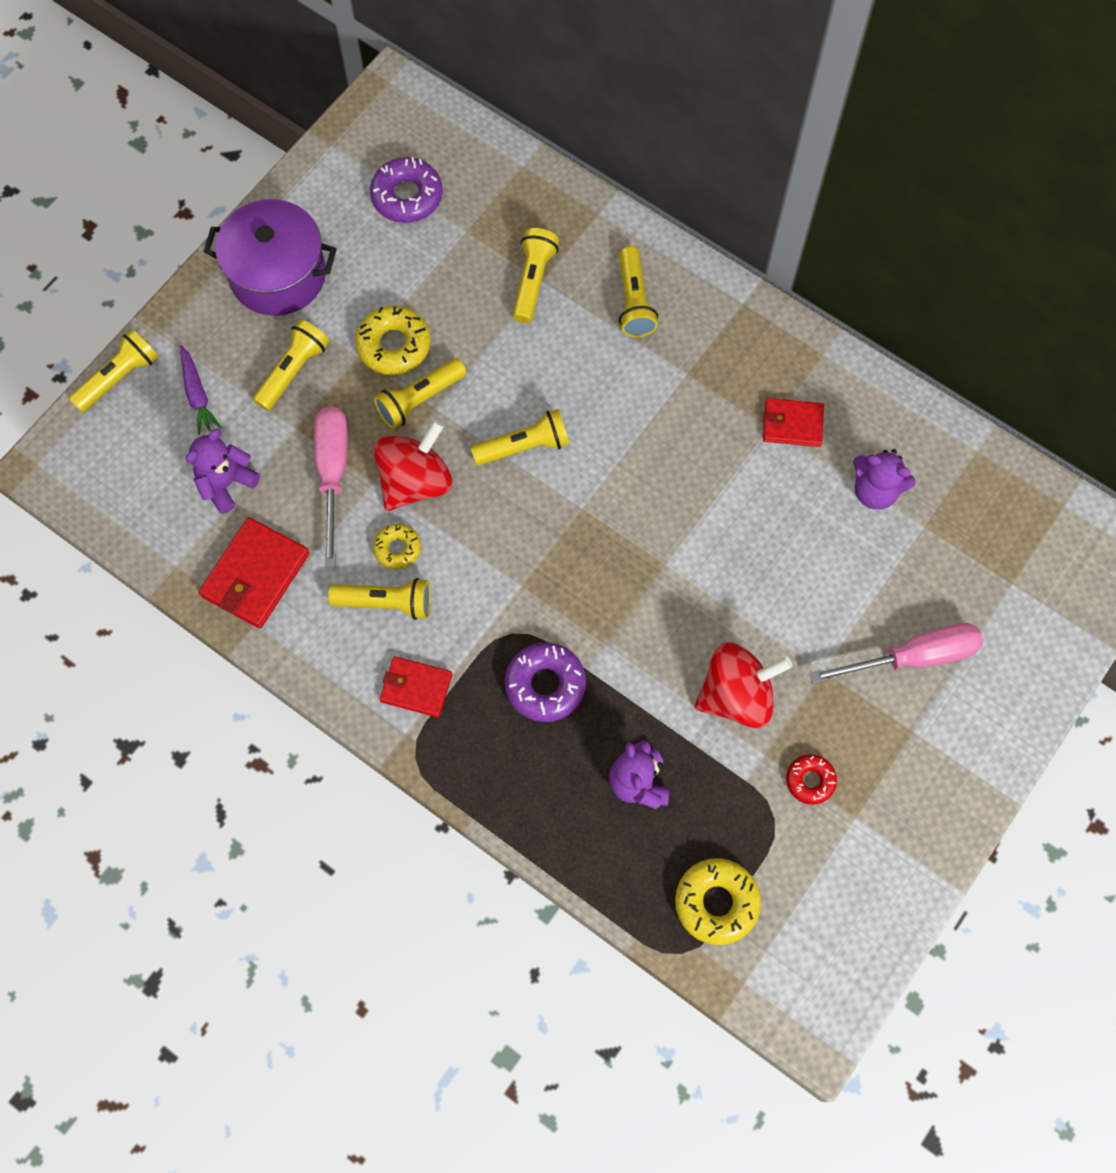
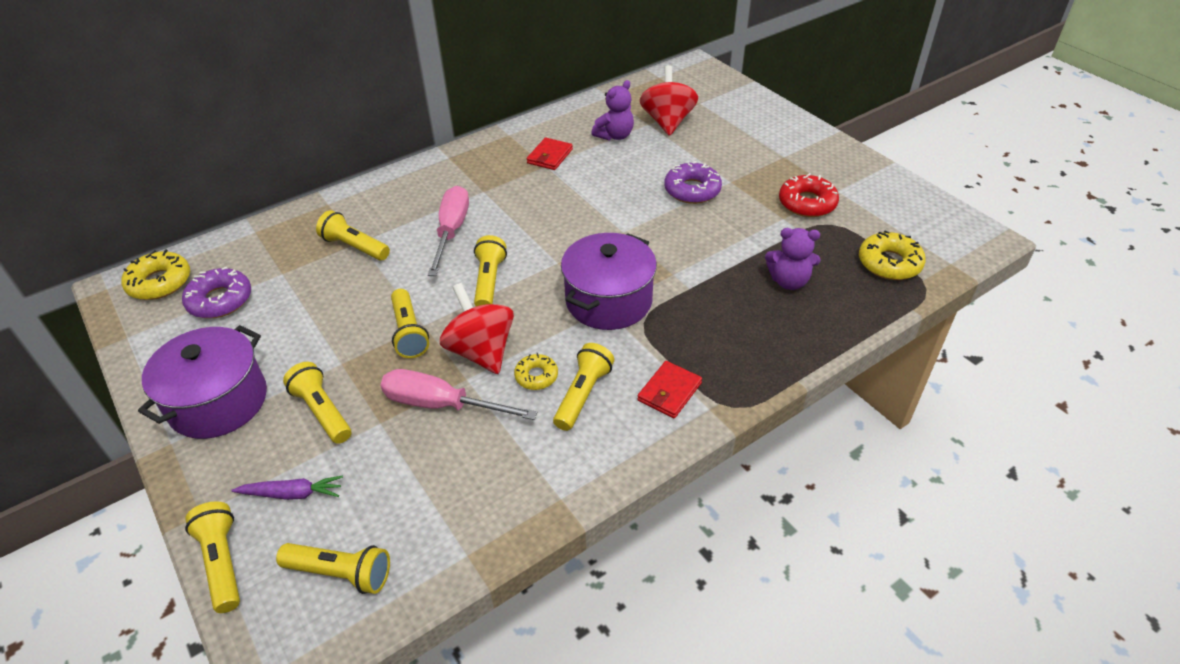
camera: 70 degrees left, 25 degrees down
purple teddy bear [186,429,260,514] -> none
red wallet [199,517,309,628] -> none
yellow donut [355,305,431,375] -> yellow donut moved to [121,249,190,300]
purple donut [505,642,586,722] -> purple donut moved to [664,161,722,204]
yellow flashlight [619,246,658,337] -> yellow flashlight moved to [276,543,390,594]
red spinning top [694,642,793,728] -> red spinning top moved to [640,65,698,136]
red donut [786,754,837,805] -> red donut [779,173,839,217], size x1.64
pink screwdriver [810,623,983,683] -> pink screwdriver moved to [428,186,469,276]
none -> purple pot [561,233,657,330]

